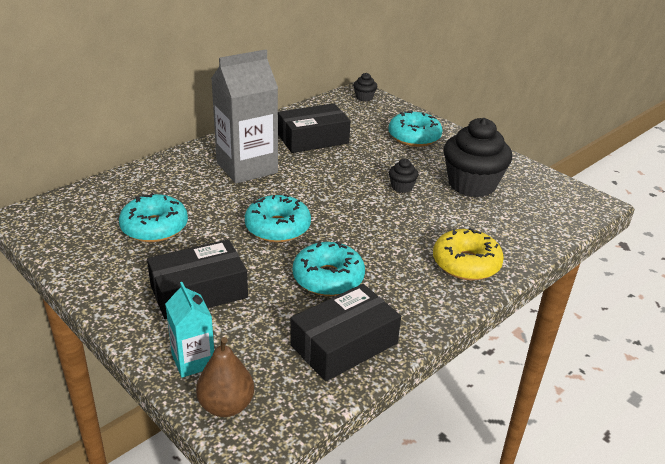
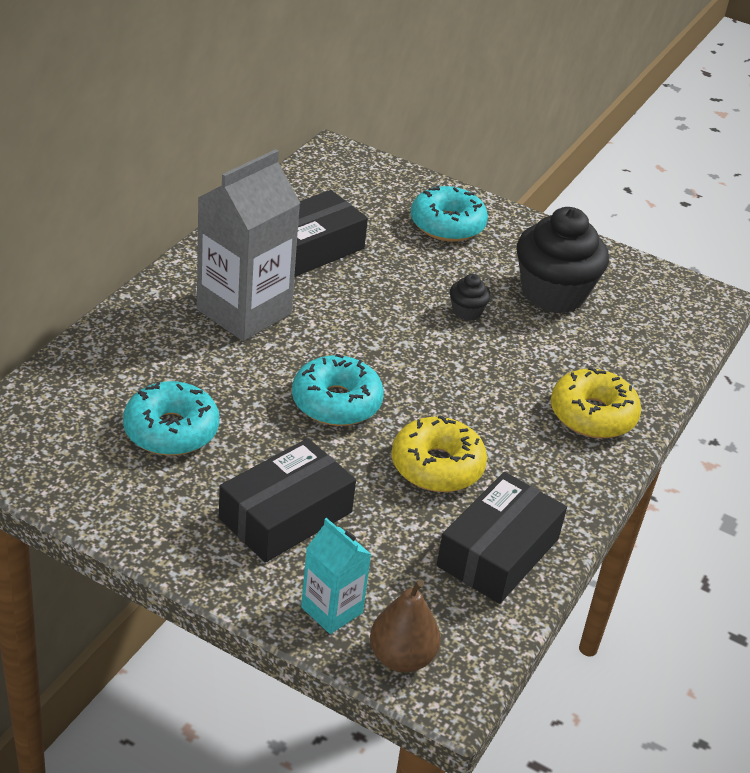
camera: 20 degrees left, 5 degrees up
turquoise donut [293,241,365,296] -> yellow donut [392,415,487,492]
black cupcake [353,73,377,101] -> none

